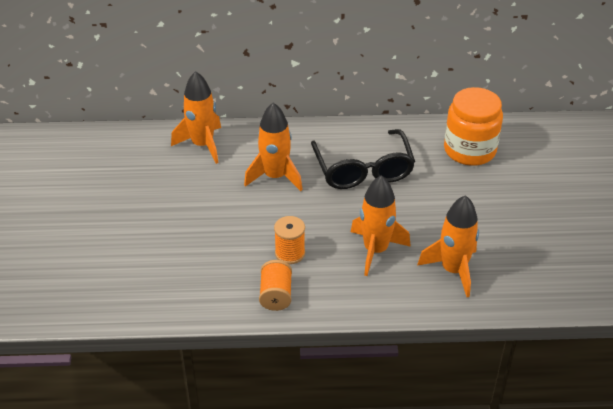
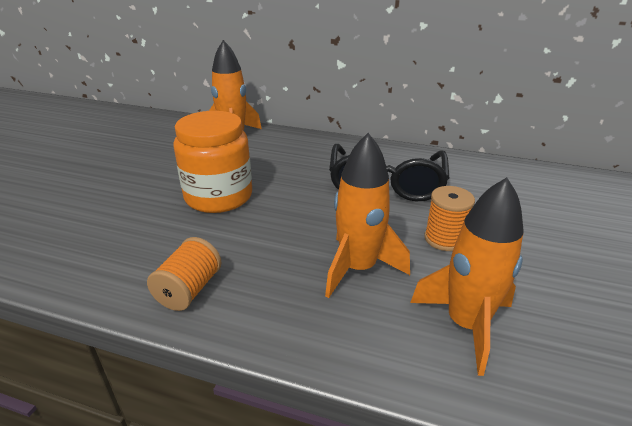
camera: 20 degrees right, 10 degrees down
orange rocket [244,103,303,191] -> none
orange spool [274,216,305,264] -> orange spool moved to [424,186,475,251]
orange jar [444,87,503,166] -> orange jar moved to [173,111,252,213]

